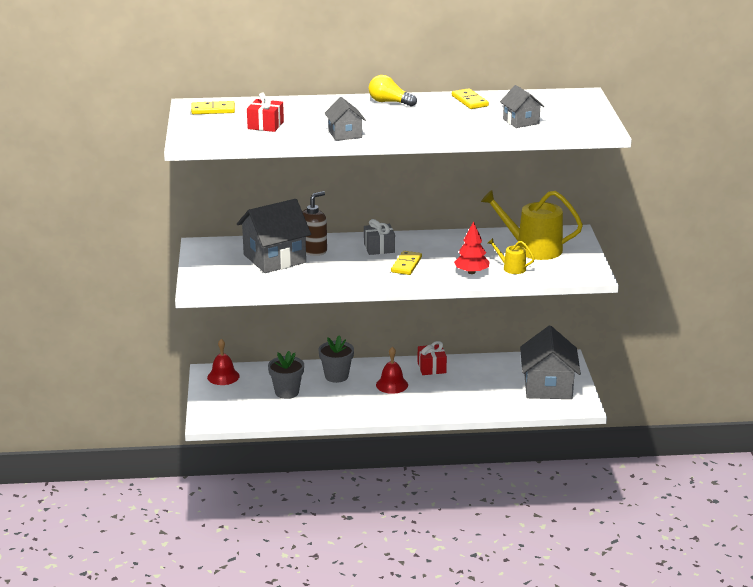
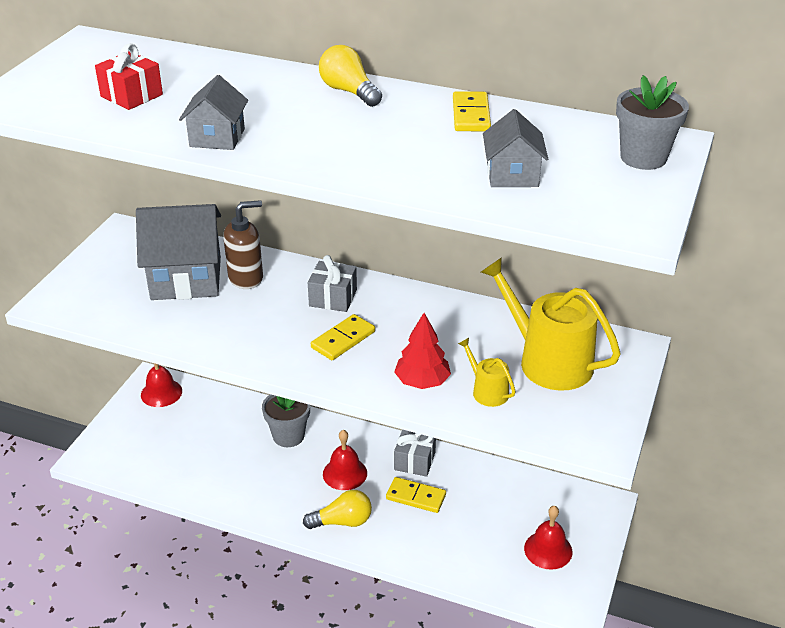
camera: 25 degrees right, 10 degrees up
yellow domino [191,101,235,114] -> yellow domino moved to [386,477,446,513]
grey flower pot [268,351,304,399] -> grey flower pot moved to [616,75,689,170]
red gift [417,341,447,375] -> grey gift [394,429,436,477]
grey house [520,326,581,399] -> red bell [524,506,573,570]
none -> yellow light bulb [303,490,372,529]

